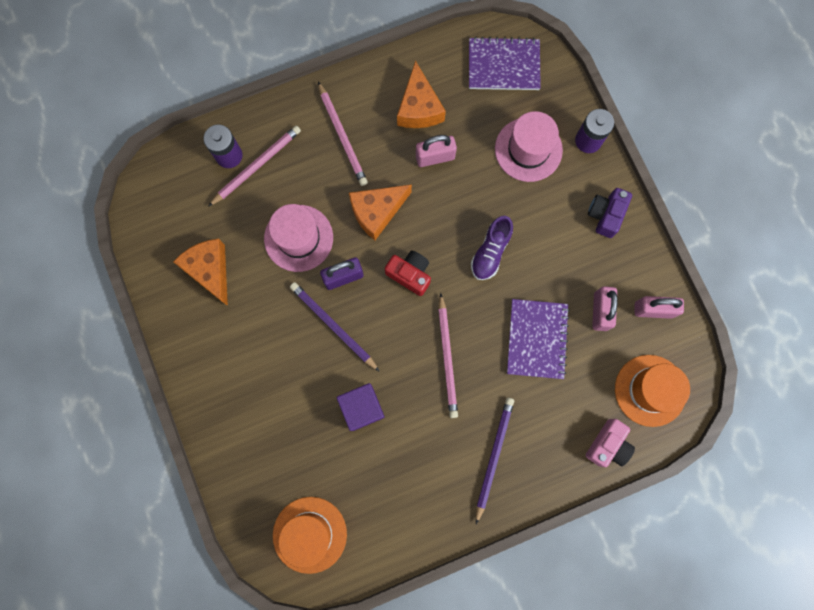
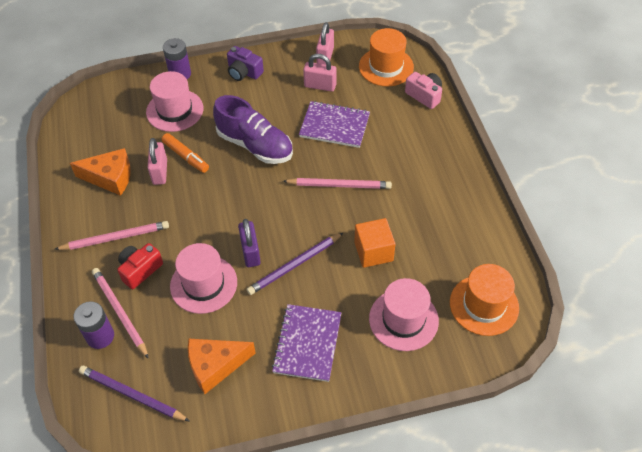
camera: 80 degrees left, 25 degrees down
purple cube [337,383,385,431] -> orange cube [354,218,395,268]
orange cheese [349,184,412,240] -> none
red camera [385,251,431,296] -> red camera moved to [117,243,163,289]
purple notebook [469,37,541,90] -> purple notebook moved to [272,304,342,382]
purple shoe [471,216,513,280] -> purple shoe [213,95,293,164], size x1.60
purple pencil [476,398,514,524] -> purple pencil moved to [79,365,190,422]
none -> orange marker [162,133,209,173]
none -> pink hat [369,278,439,351]

